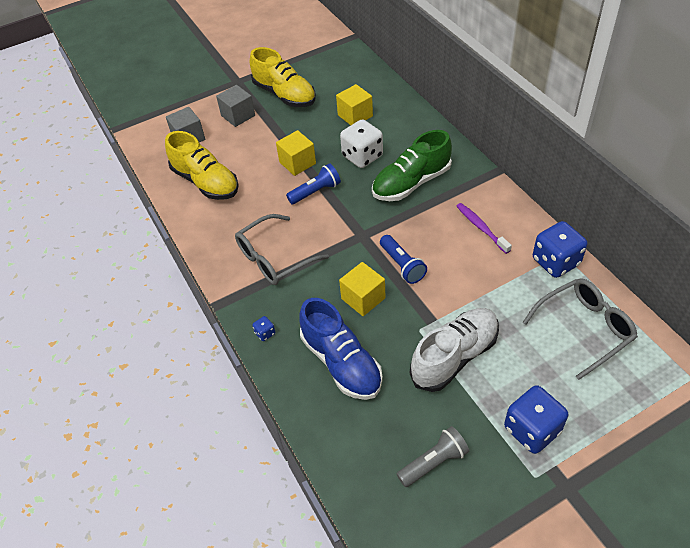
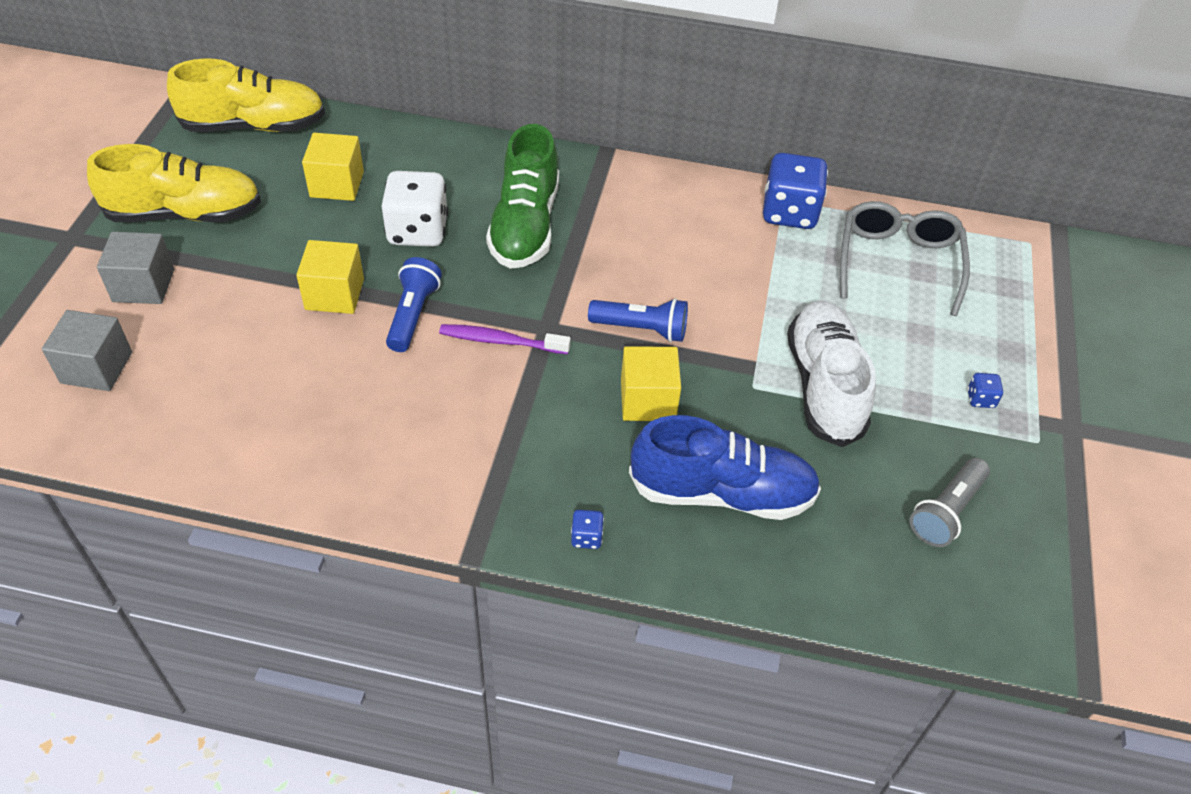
camera: 55 degrees left, 0 degrees up
yellow shoe [165,131,239,200] -> yellow shoe moved to [167,58,325,132]
grey glasses [235,214,329,285] -> none
grey flashlight [397,426,469,487] -> grey flashlight turned 150 degrees counterclockwise [910,458,990,547]
purple toothbrush [456,203,512,254] -> purple toothbrush moved to [439,324,571,354]
blue dice [504,385,568,454] -> blue dice [967,373,1004,408], size x0.43

